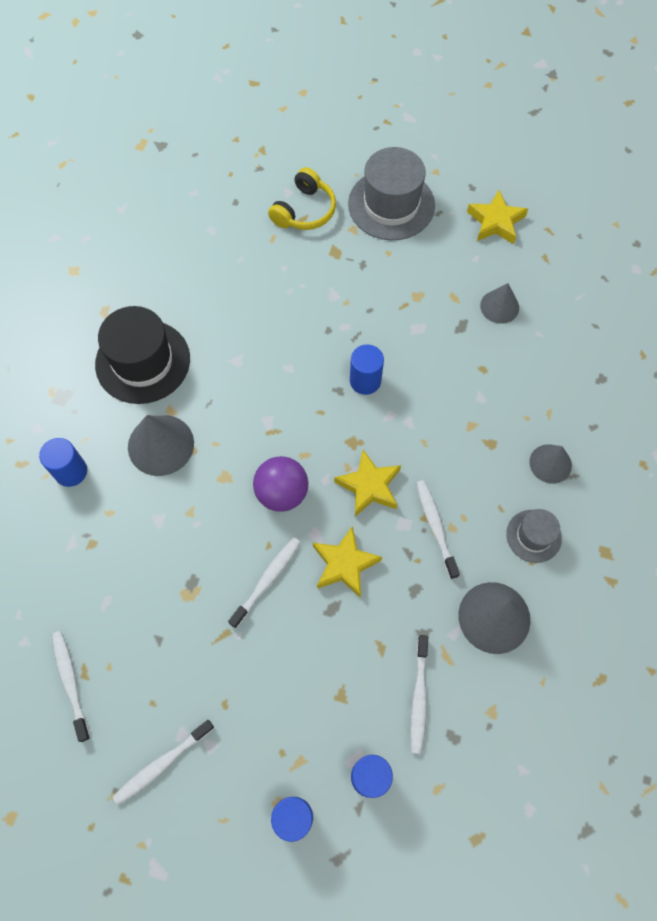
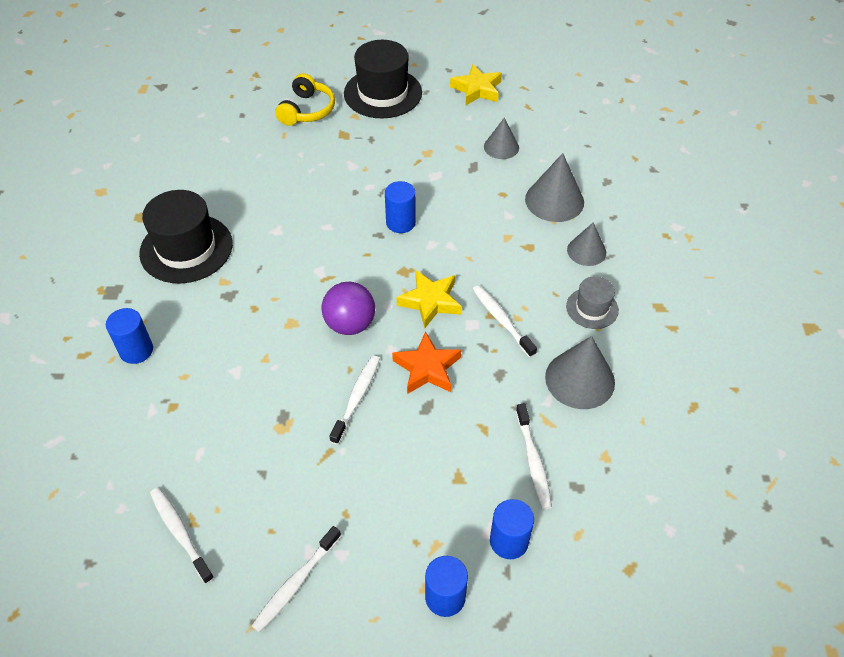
camera: 15 degrees left, 15 degrees down
grey cone [128,415,194,476] -> grey cone moved to [525,153,584,222]
yellow star [313,526,382,597] -> orange star [392,331,461,394]
grey hat [348,147,435,240] -> black hat [344,40,422,119]

